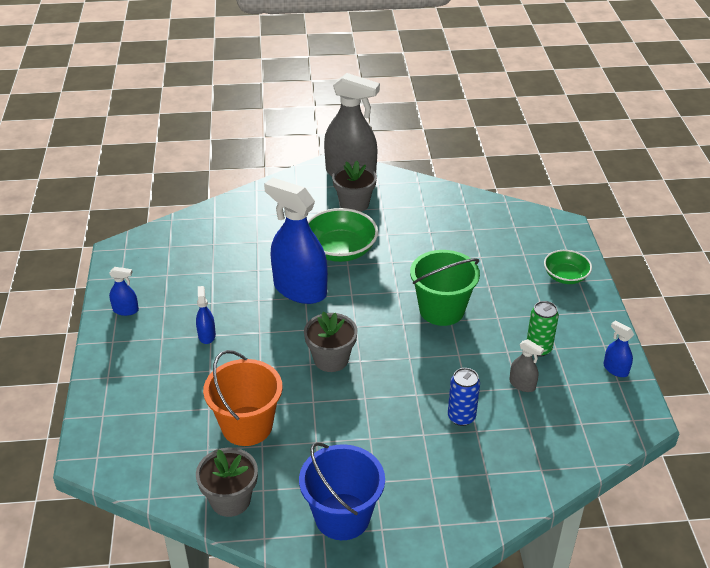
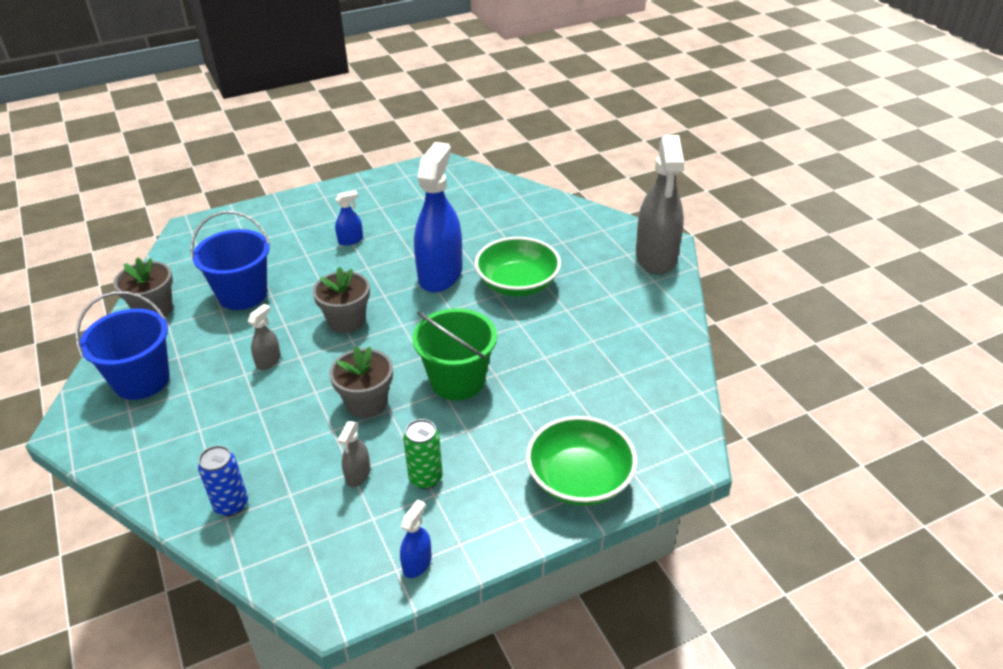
camera: 70 degrees right, 0 degrees up
blue spray bottle [109,267,139,316] -> none
orange bucket [203,350,282,446] -> blue bucket [190,211,271,310]
grey flower pot [332,161,377,212] -> grey flower pot moved to [329,346,393,418]
blue can [448,368,480,426] -> blue can moved to [198,445,248,516]
green bowl [544,250,592,284] -> green bowl [526,416,637,506], size x1.63
none -> grey spray bottle [248,304,281,370]

